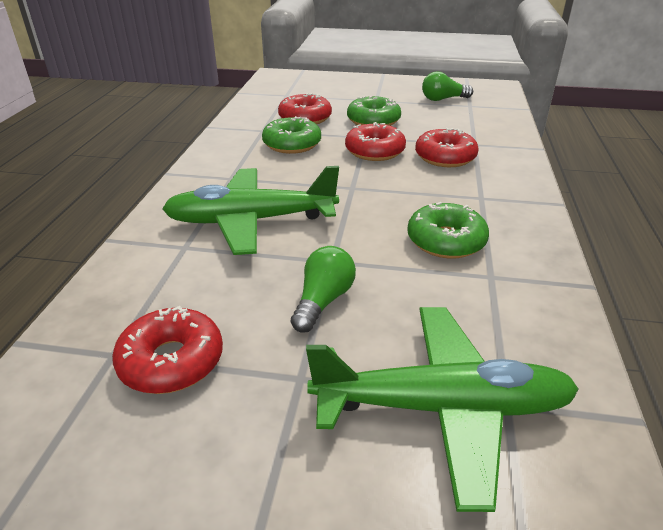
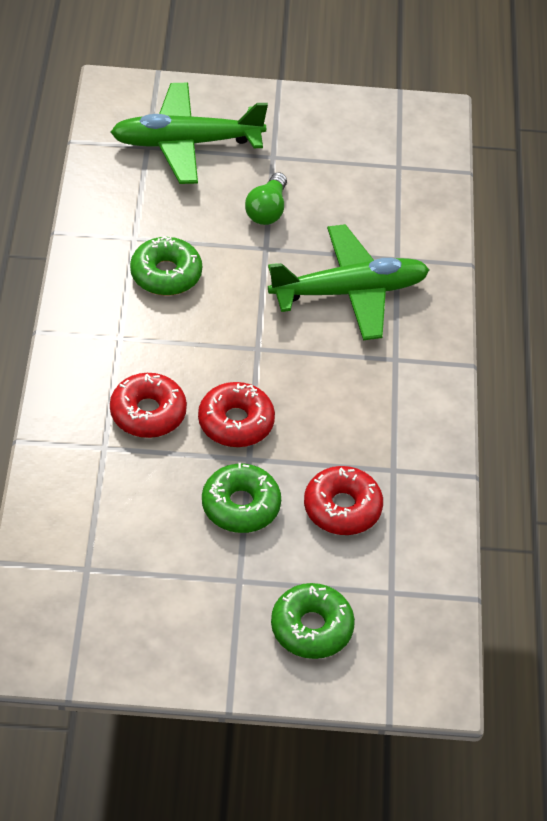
camera: 170 degrees right, 15 degrees up
red donut [112,306,223,394] -> none
green donut [262,116,321,154] -> green donut moved to [271,583,355,659]
green light bulb [422,71,473,101] -> none

